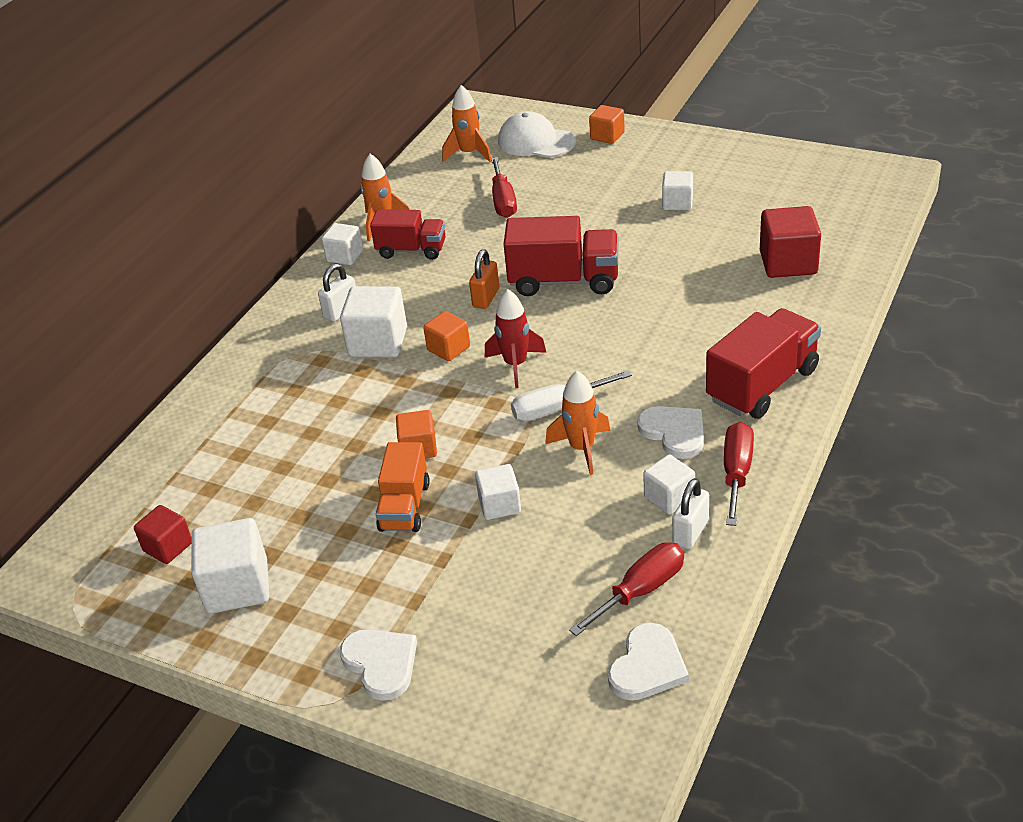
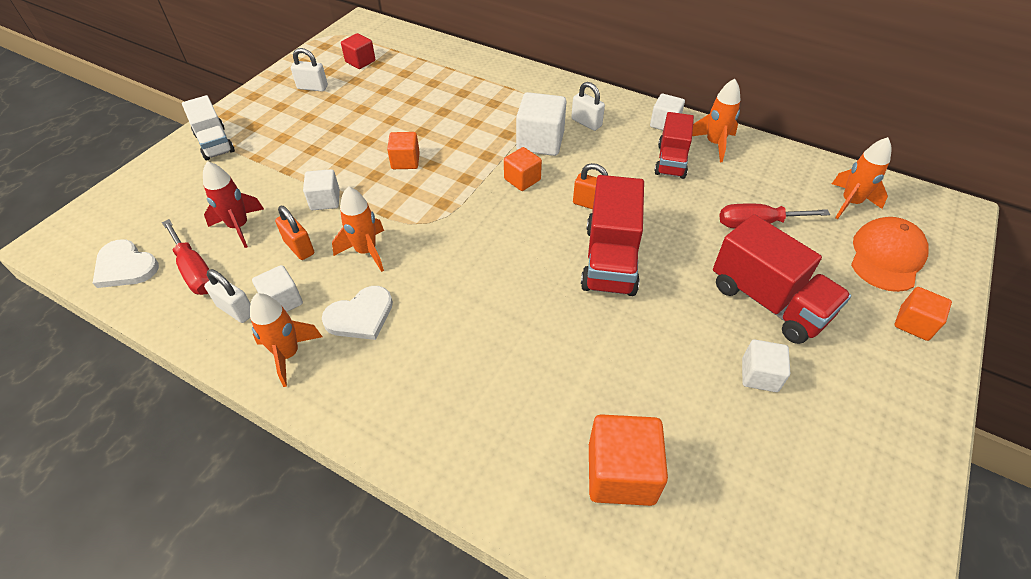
camera: 90 degrees right, 10 degrees up
white cube [191,518,269,614] -> white padlock [291,48,328,92]
white heart [340,629,417,701] -> white truck [182,95,235,160]
orange truck [376,442,430,532] -> none
red rocket [485,289,546,388] -> red rocket moved to [203,161,264,248]
white cap [498,111,576,158] -> orange cap [851,217,929,292]
white screwdriver [511,370,632,421] -> none
red truck [706,308,821,419] -> red truck moved to [713,214,851,344]
red screwdriver [724,422,754,526] -> orange rocket [250,293,322,387]
red cube [760,206,821,278] -> orange cube [589,414,668,506]
none -> orange padlock [275,206,314,260]

